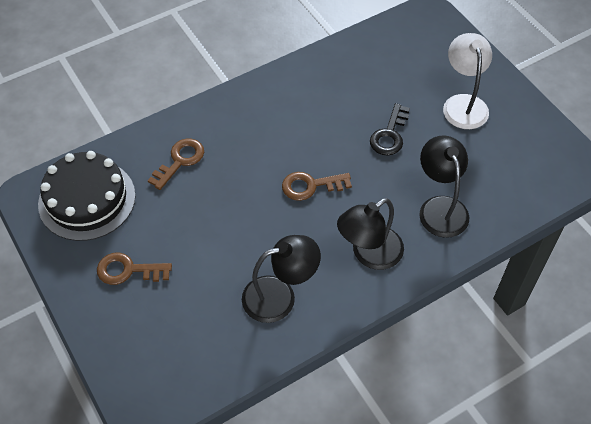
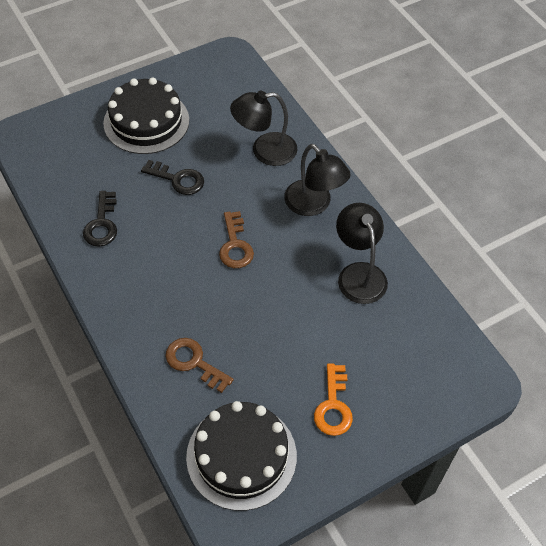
camera: 90 degrees left, 0 degrees up
brown key [97,253,172,285] -> orange key [314,364,353,436]
white lamp [443,33,492,129] -> black cake [103,77,189,154]
none -> black key [83,191,117,247]

